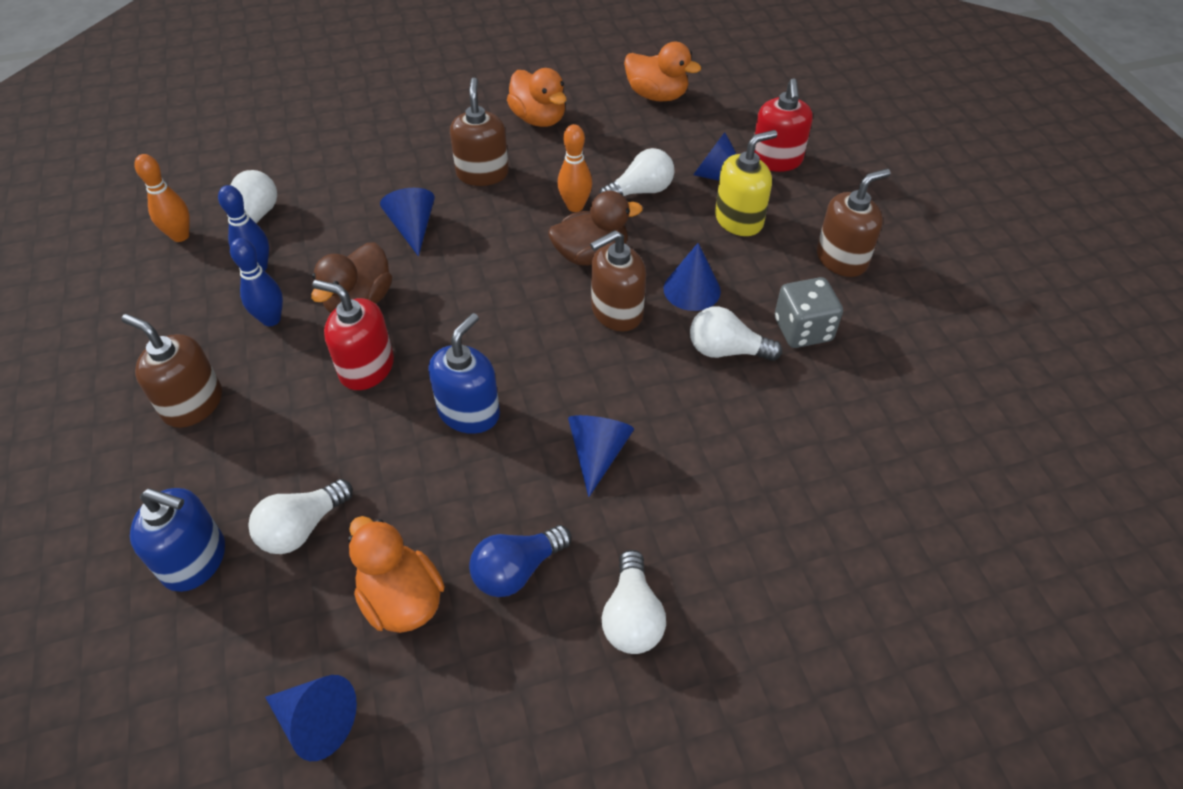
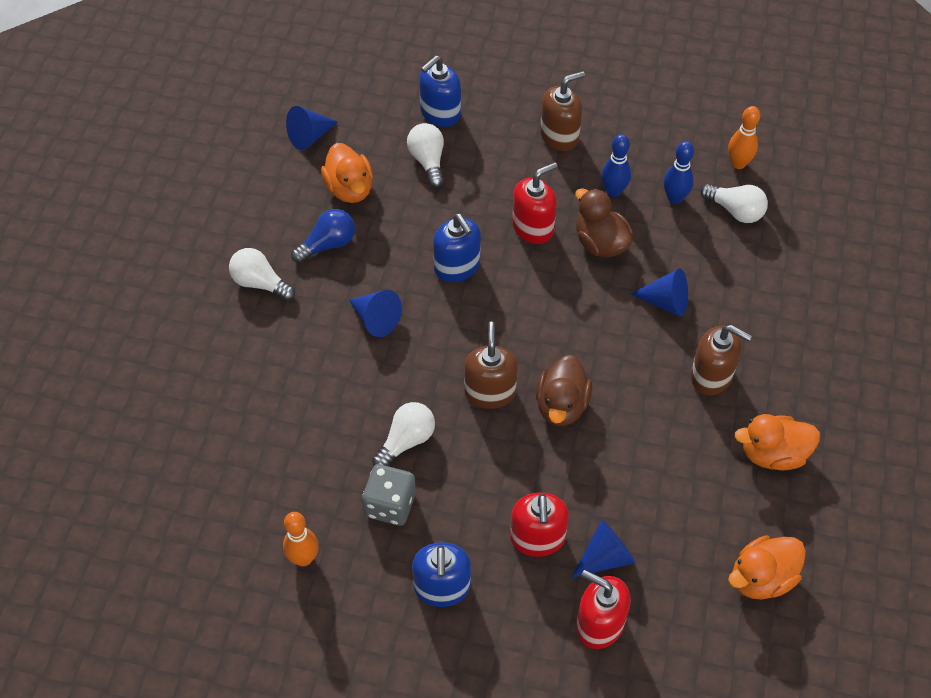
camera: 120 degrees right, 5 degrees up
orange duck [348,516,445,633] -> orange duck turned 75 degrees clockwise [321,143,373,203]
blue light bulb [469,525,571,597] -> blue light bulb turned 60 degrees clockwise [291,209,355,263]
orange bowling pin [558,124,592,212] -> orange bowling pin moved to [283,512,319,566]
white light bulb [599,148,675,196] -> none
blue cone [664,243,721,311] -> none
yellow soap dispenser [715,130,777,236] -> red soap dispenser [510,492,569,557]
brown soap dispenser [817,169,891,277] -> blue soap dispenser [412,542,471,607]

